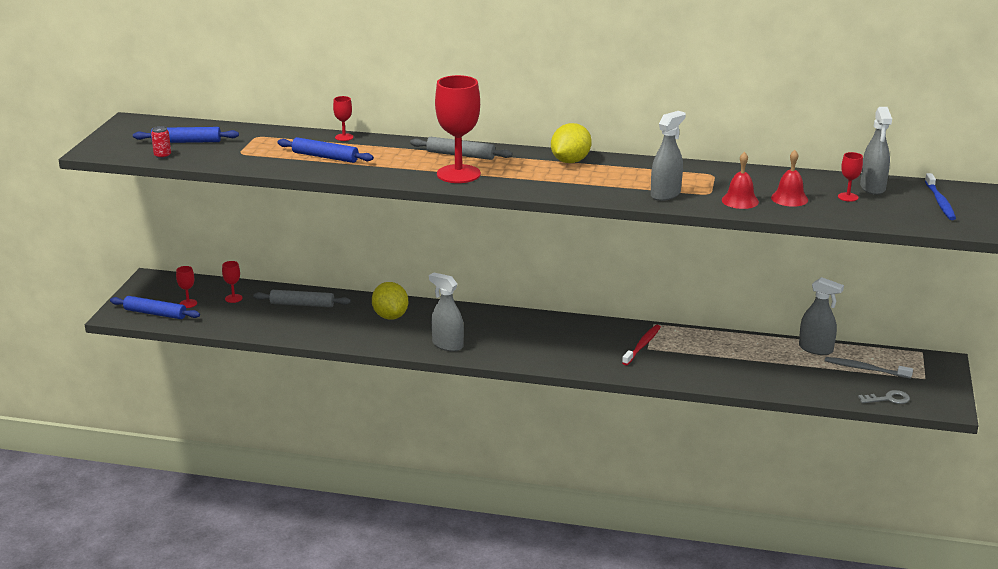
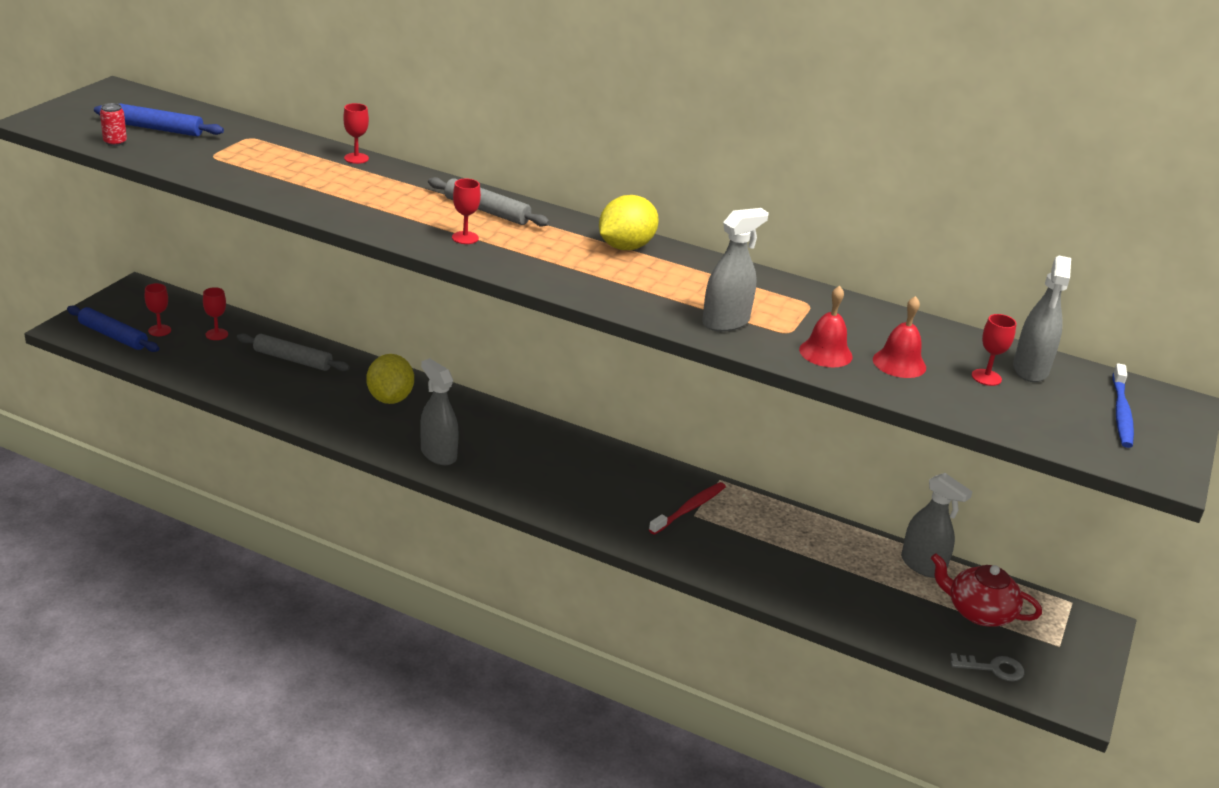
camera: 10 degrees right, 5 degrees up
blue rolling pin [278,137,374,163] -> none
red goblet [435,75,481,183] -> red goblet [452,179,481,244], size x0.45
grey toothbrush [825,357,913,379] -> red teapot [931,554,1042,627]

